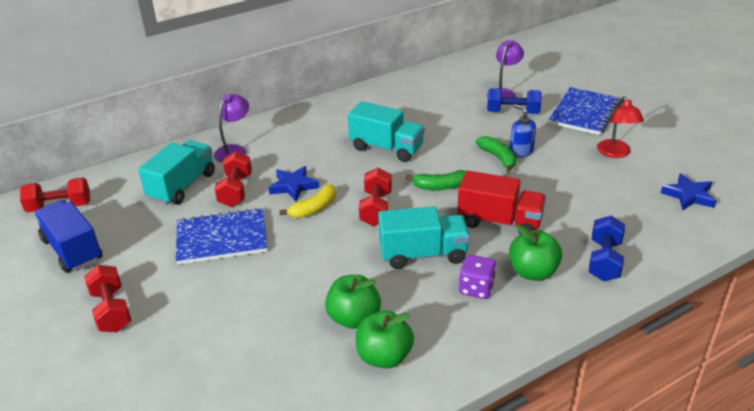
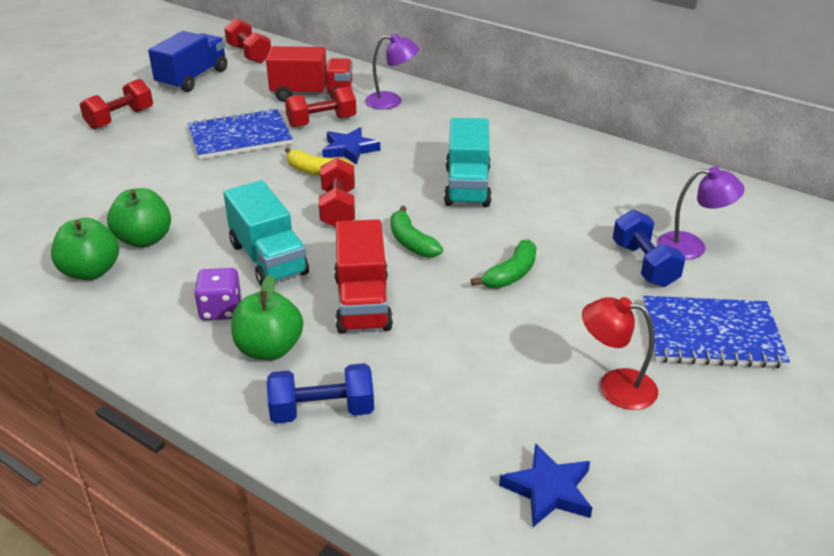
camera: 65 degrees right, 0 degrees up
turquoise truck [138,140,215,205] -> red truck [266,46,353,102]
blue notebook [176,208,267,265] -> blue notebook turned 75 degrees counterclockwise [188,108,293,159]
red dumbbell [359,168,392,226] -> red dumbbell turned 75 degrees counterclockwise [319,158,355,227]
blue soap dispenser [509,104,536,158] -> none
red lamp [597,96,644,158] -> red lamp turned 45 degrees clockwise [582,297,658,410]

